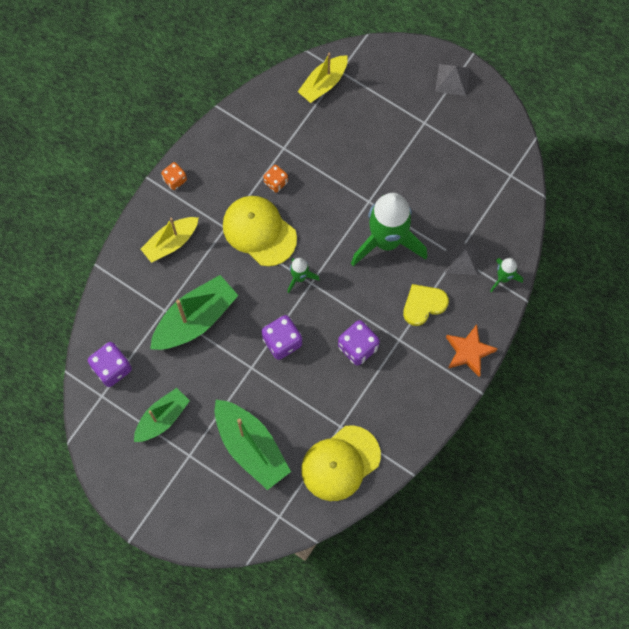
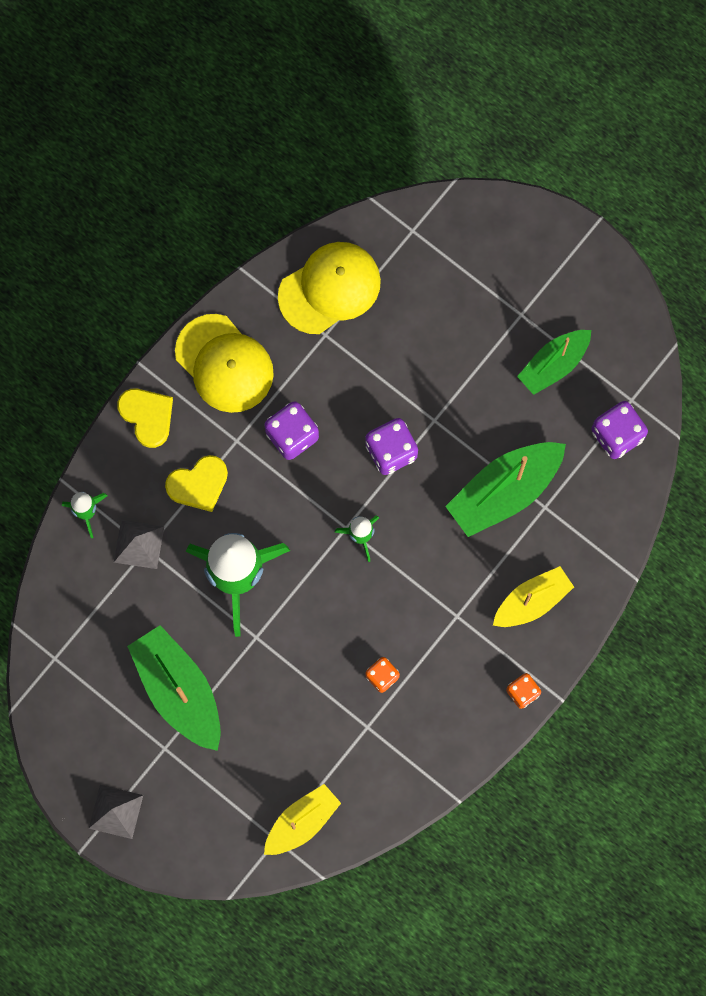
camera: 175 degrees left, 5 degrees up
green boat [215,400,291,490] -> green boat moved to [127,625,221,751]
yellow cap [223,196,297,266] -> yellow cap moved to [175,314,274,413]
orange star [446,324,498,377] -> yellow heart [117,389,173,448]

